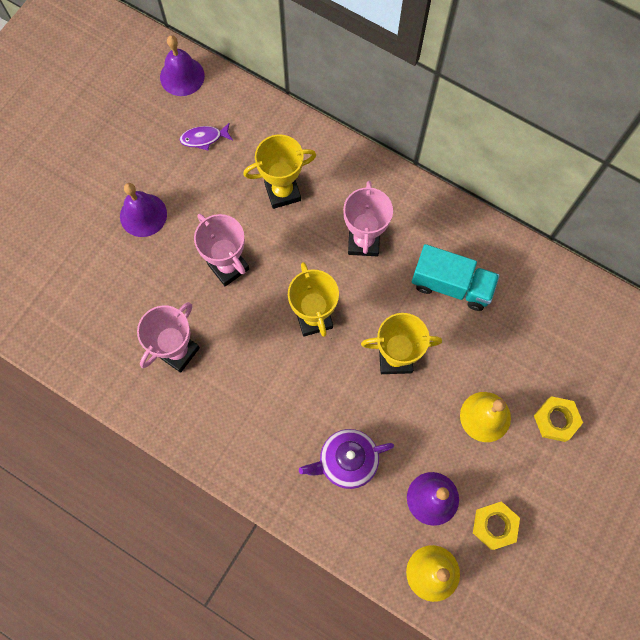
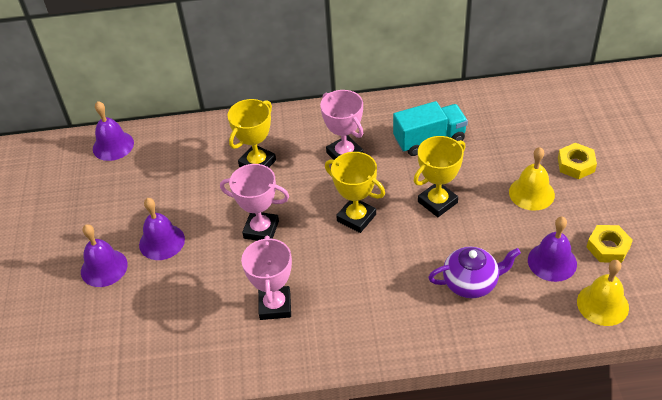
camera: 35 degrees left, 25 degrees down
purple fish [179,123,233,151] -> none
purple teapot [299,429,394,489] -> purple teapot turned 135 degrees counterclockwise [428,247,521,298]
none -> purple bell [81,224,128,287]

